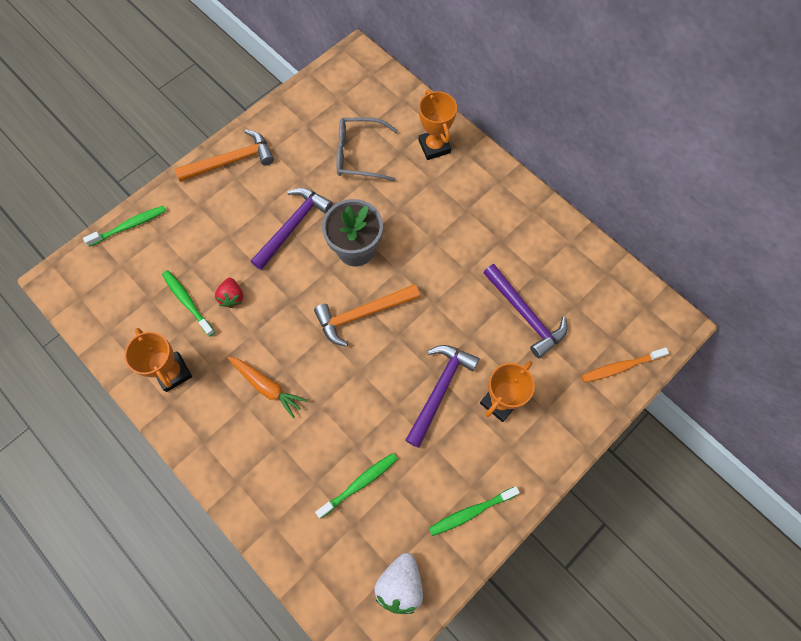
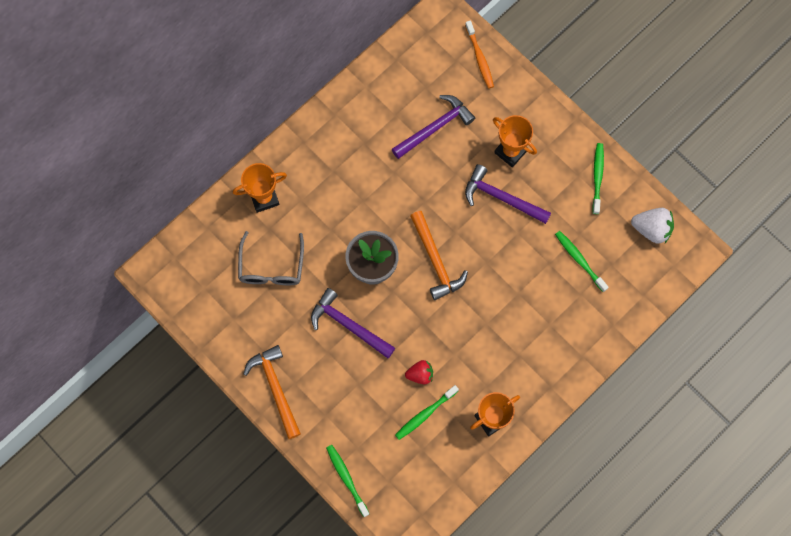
camera: 90 degrees left, 5 degrees up
orange carrot [228,357,307,418] -> none
green toothbrush [429,486,520,536] -> green toothbrush turned 150 degrees counterclockwise [592,143,604,214]

